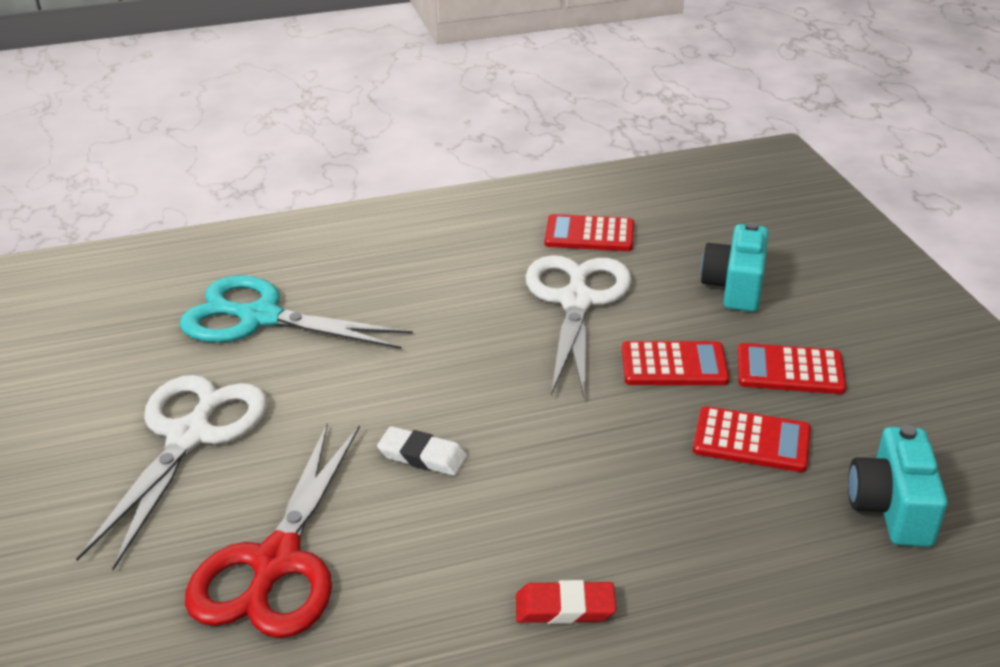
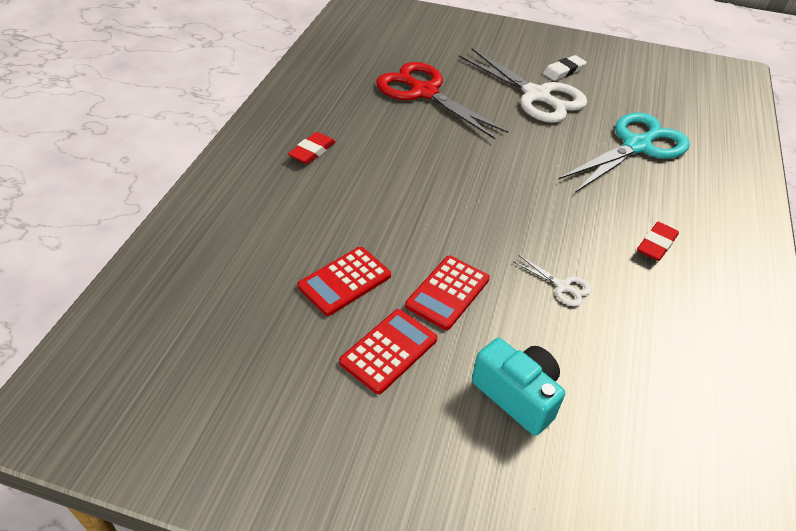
camera: 120 degrees right, 10 degrees up
white eraser [377,426,467,476] -> white eraser moved to [543,55,587,81]
white scissors [525,255,632,401] -> white scissors [514,255,592,306], size x0.42
red calculator [545,214,634,251] -> none
turquoise camera [848,425,947,547] -> none
none -> red eraser [637,222,679,261]

